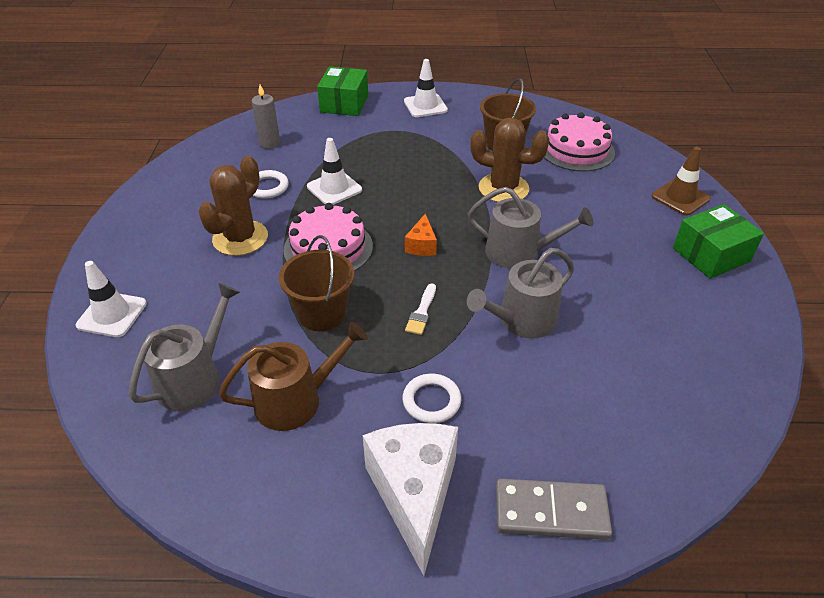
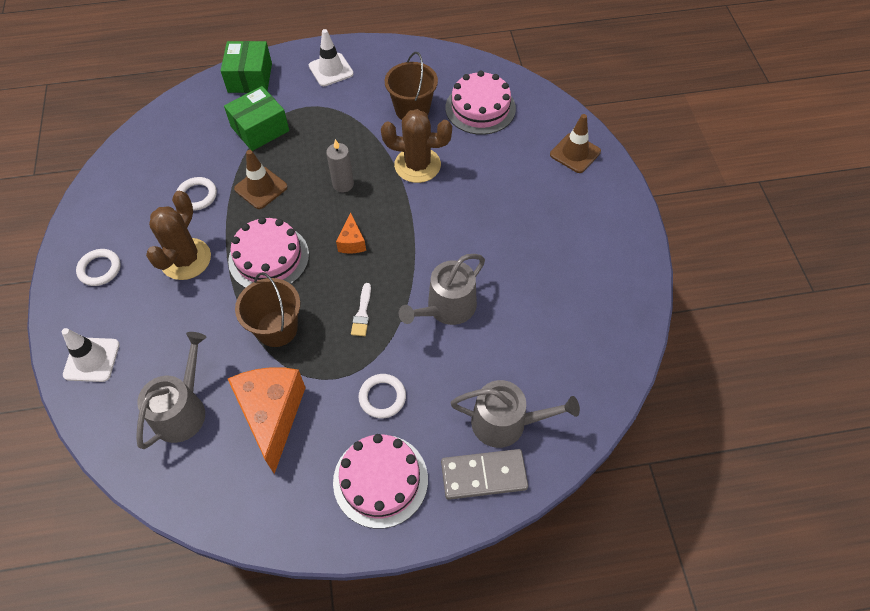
camera: 10 degrees left, 15 degrees up
brown watering can [219,322,368,431] -> orange cheese [228,367,306,474]
grey candle [252,85,280,149] -> grey candle moved to [326,139,354,193]
white traffic cone [307,138,362,205] -> brown traffic cone [234,150,287,209]
white cheese [363,423,458,576] -> pink cake [333,434,428,529]
grey watering can [468,187,593,269] -> grey watering can moved to [451,380,580,448]
green box [673,204,764,279] -> green box moved to [224,86,289,151]
none -> white ring [76,249,120,286]

